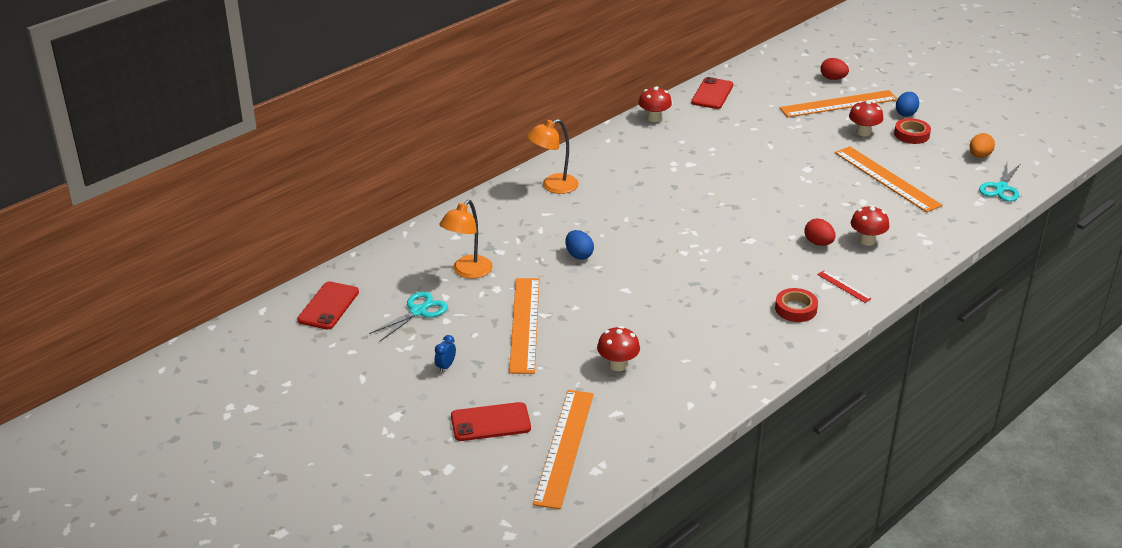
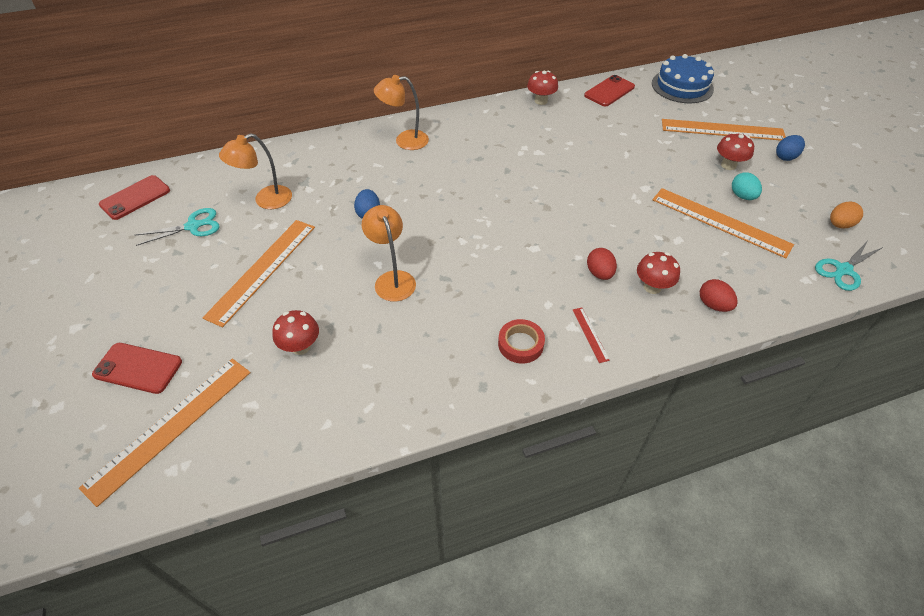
camera: 25 degrees right, 15 degrees up
blue clock [435,335,456,373] -> none
red egg [820,58,849,80] -> red egg moved to [700,279,738,312]
orange ruler [835,146,942,212] -> orange ruler turned 45 degrees counterclockwise [652,188,794,258]
red tape [894,118,931,144] -> none
none -> orange lamp [362,205,416,302]
none -> blue cake [652,54,714,103]
none -> turquoise egg [732,172,762,200]

